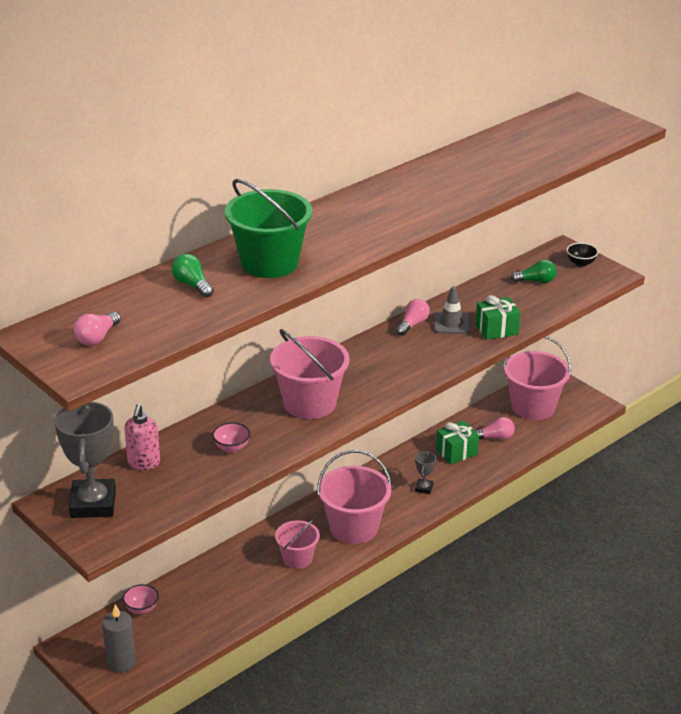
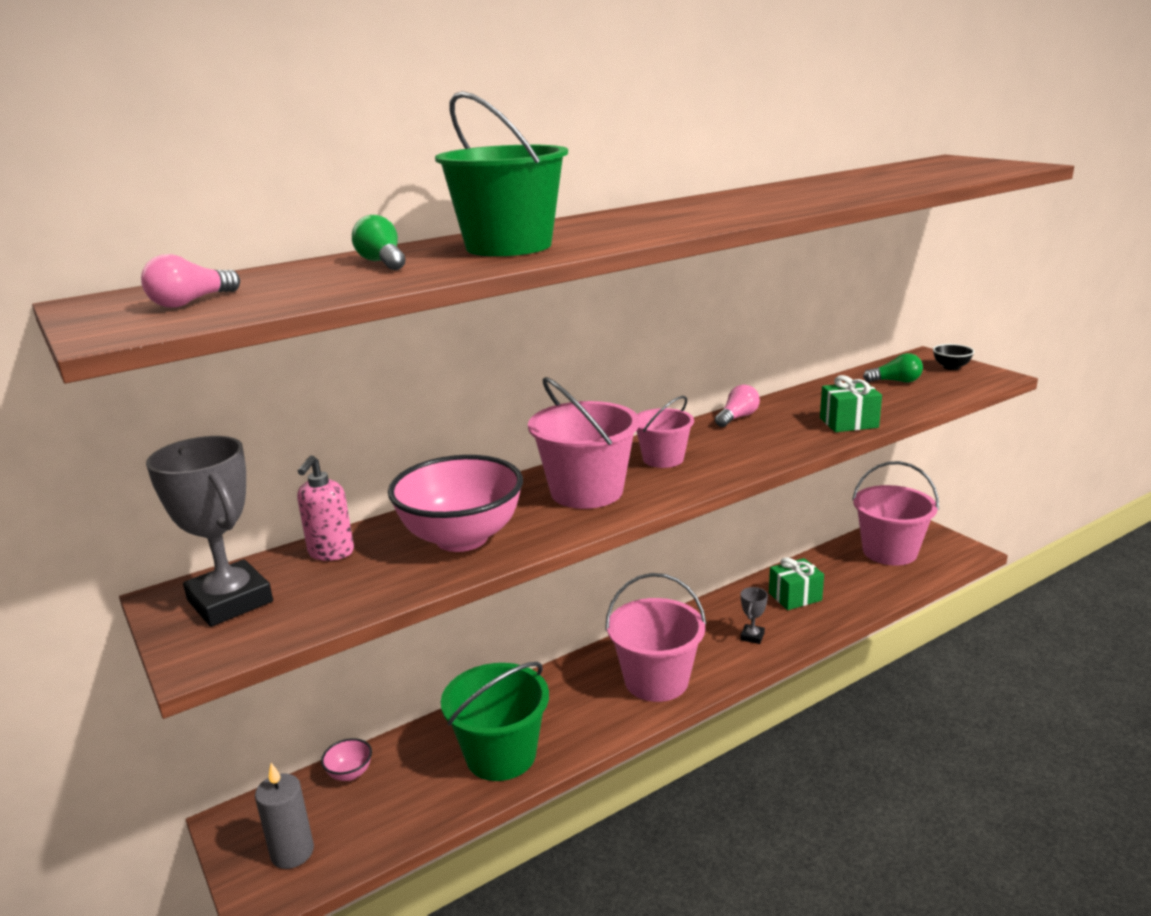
camera: 10 degrees right, 10 degrees down
grey trophy [55,401,116,518] -> grey trophy turned 45 degrees counterclockwise [146,436,273,627]
pink bowl [212,422,250,453] -> pink bowl [388,455,523,552], size x2.39
pink bucket [275,519,320,569] -> pink bucket moved to [636,396,694,468]
grey traffic cone [433,286,470,334] -> none
pink light bulb [475,417,515,440] -> none
none -> green bucket [441,662,549,781]

